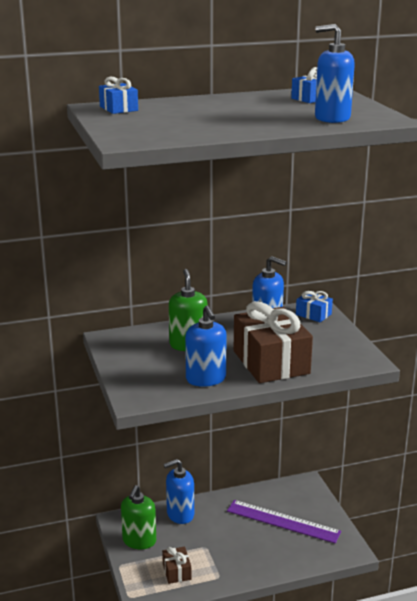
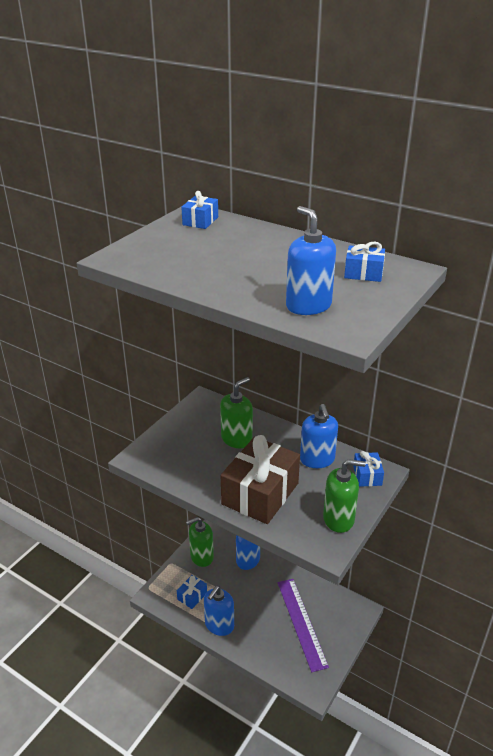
camera: 50 degrees right, 10 degrees up
brown gift [162,547,191,584] -> blue gift [177,575,207,609]
blue soap dispenser [185,306,227,387] -> blue soap dispenser moved to [204,586,234,636]
none -> green soap dispenser [323,459,366,533]

